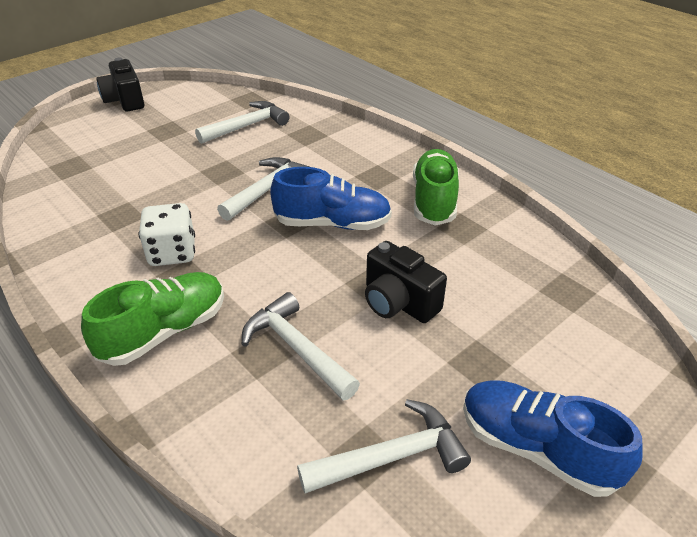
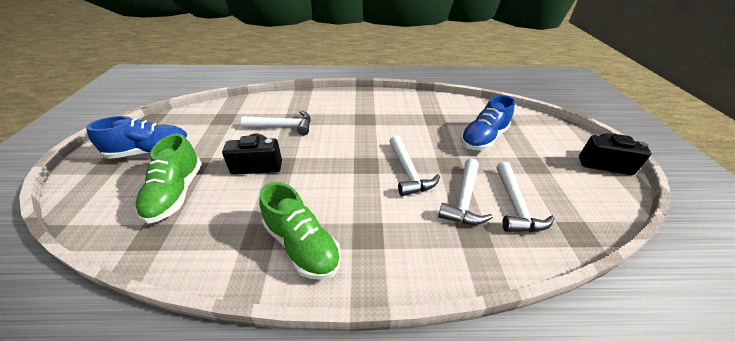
camera: 130 degrees right, 0 degrees up
green shoe [81,272,224,366] -> green shoe moved to [135,134,202,224]
white dice [138,203,195,266] -> none
blue shoe [270,167,392,230] -> blue shoe moved to [460,95,515,150]
white hammer [297,399,471,493] -> white hammer moved to [438,158,493,225]

